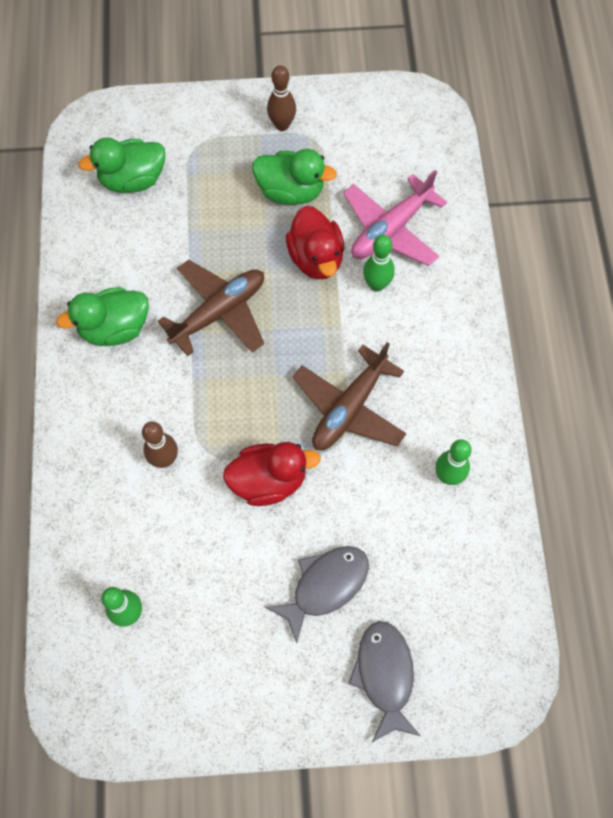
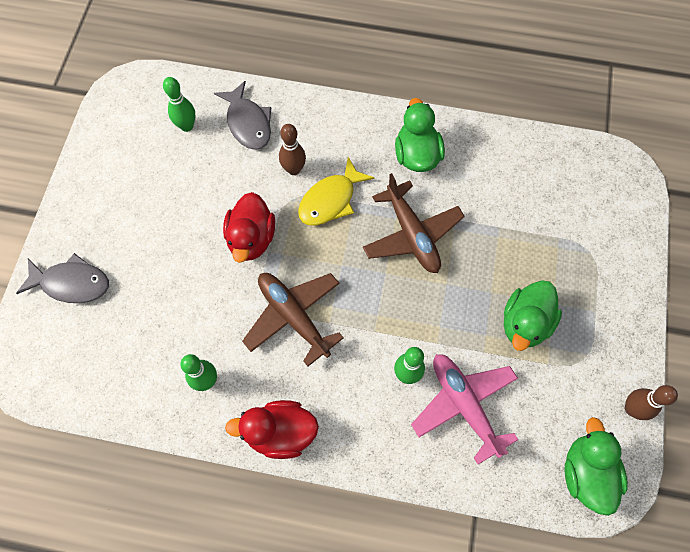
camera: 105 degrees right, 0 degrees up
green duck [78,137,165,193] -> green duck moved to [564,417,628,516]
grey fish [266,546,369,643] -> grey fish moved to [214,81,271,150]
brown bowling pin [267,65,296,131] -> brown bowling pin moved to [625,385,678,420]
red duck [286,206,345,279] -> red duck moved to [225,400,319,459]
none -> yellow fish [298,157,374,226]

